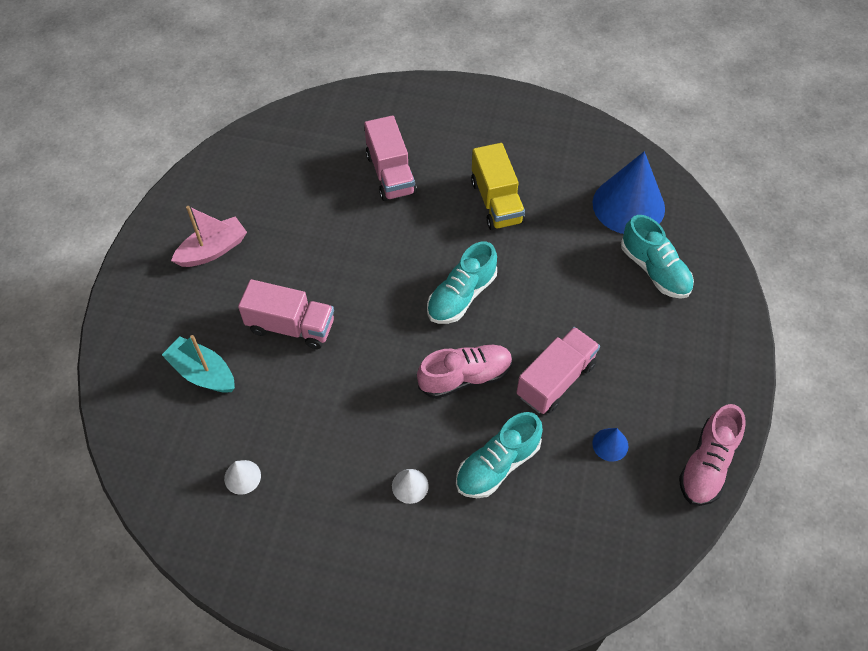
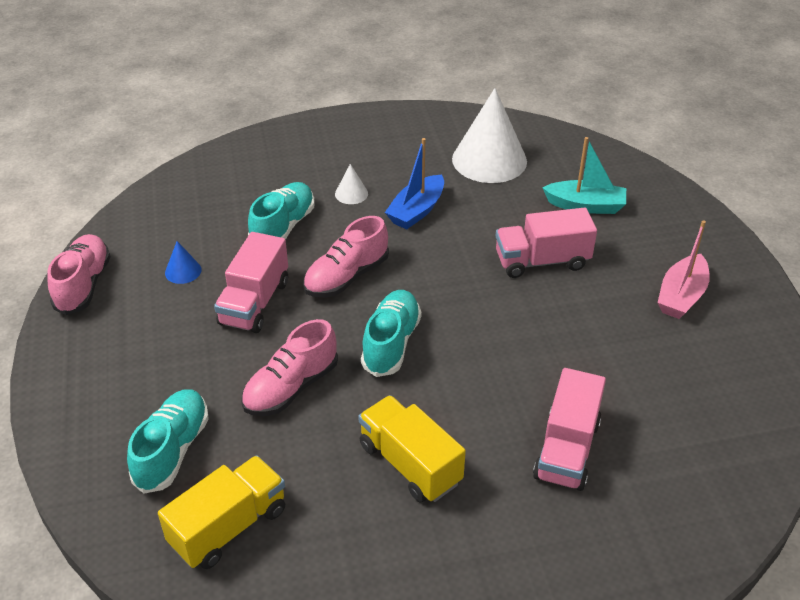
camera: 155 degrees right, 15 degrees down
white cone [224,460,261,495] -> white cone [452,88,527,183], size x2.34
pink truck [364,115,417,201] -> pink truck turned 120 degrees counterclockwise [533,368,606,491]
blue cone [593,151,665,234] -> yellow truck [158,455,285,569]
turquoise shoe [621,215,694,299] -> turquoise shoe turned 75 degrees clockwise [127,389,209,494]
none -> pink shoe [241,319,338,416]
none -> blue boat [385,138,444,229]

